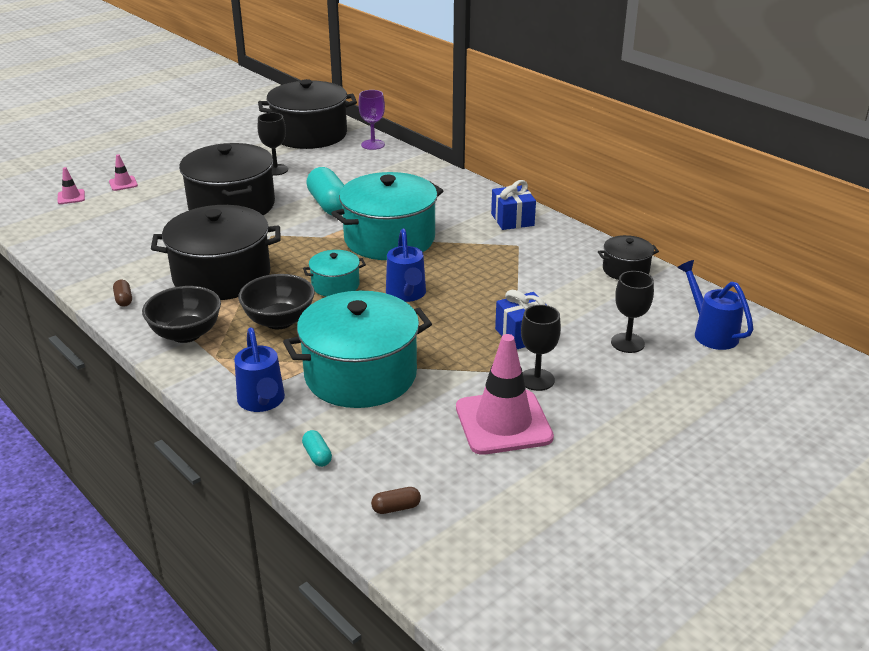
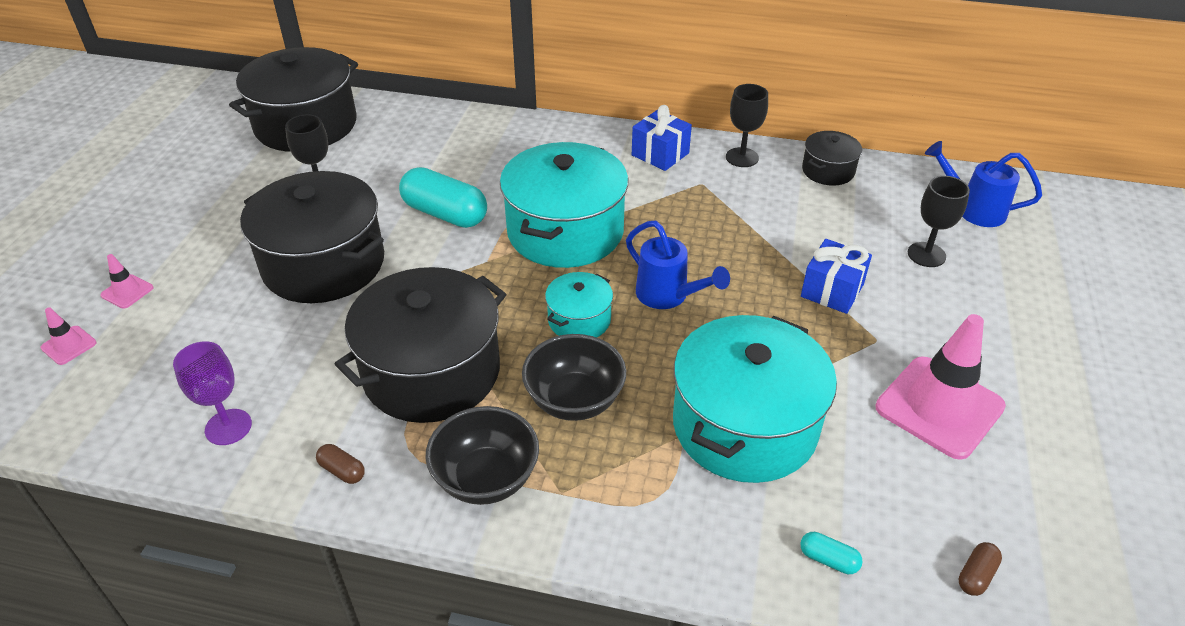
camera: 35 degrees left, 10 degrees up
blue watering can [234,327,285,412] -> none
purple goblet [358,90,385,150] -> purple goblet moved to [173,341,252,445]
black goblet [521,305,561,391] -> black goblet moved to [726,84,768,167]

